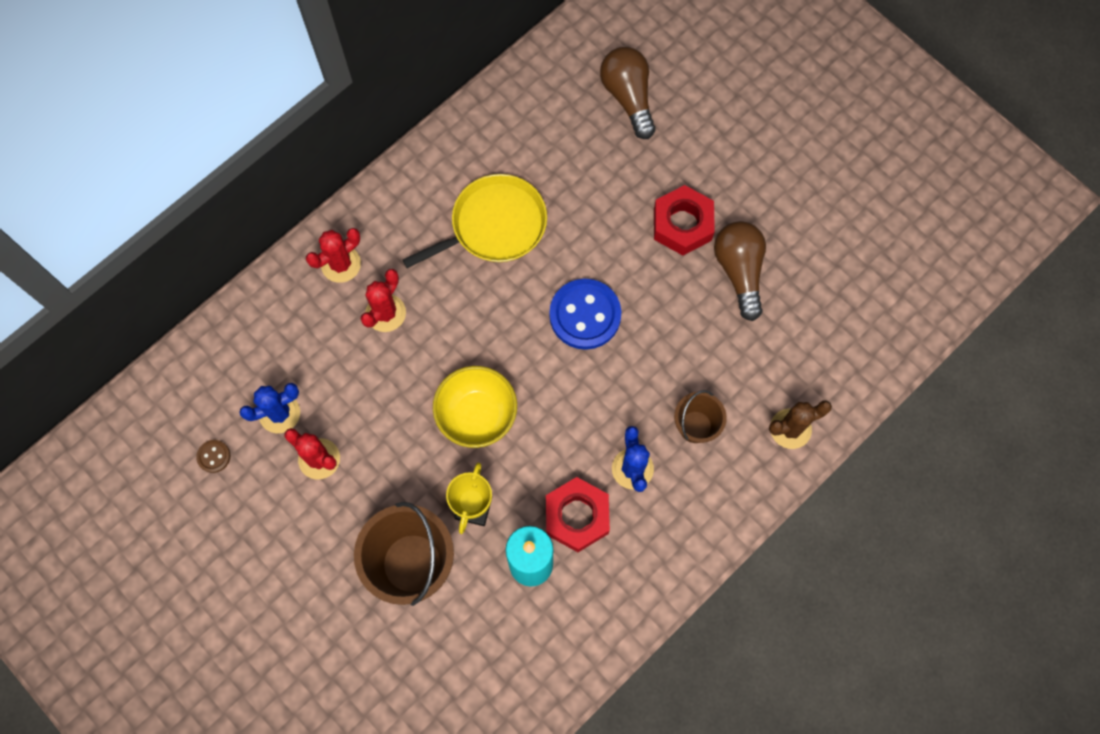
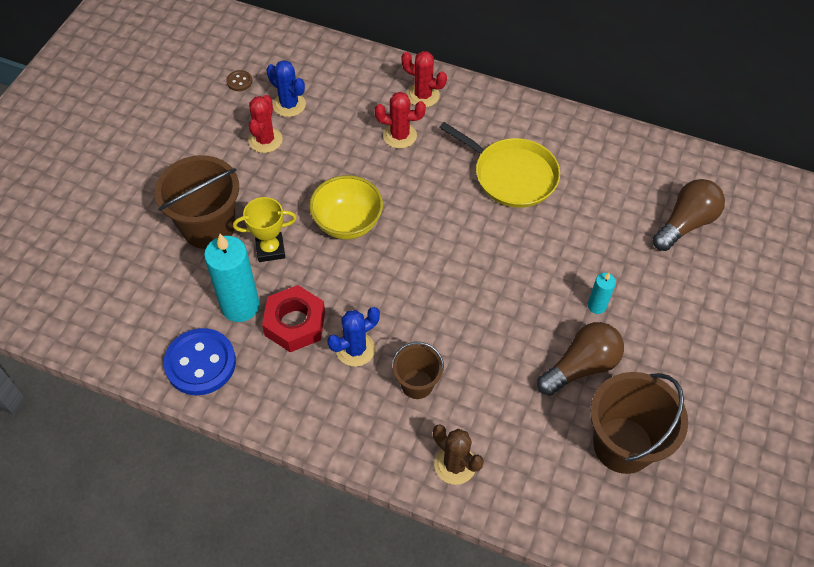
camera: 65 degrees right, 15 degrees down
blue button [549,279,621,350] -> blue button moved to [164,328,236,395]
red nut [654,185,715,255] -> turquoise candle [588,273,616,314]
none -> brown bucket [590,372,688,474]

